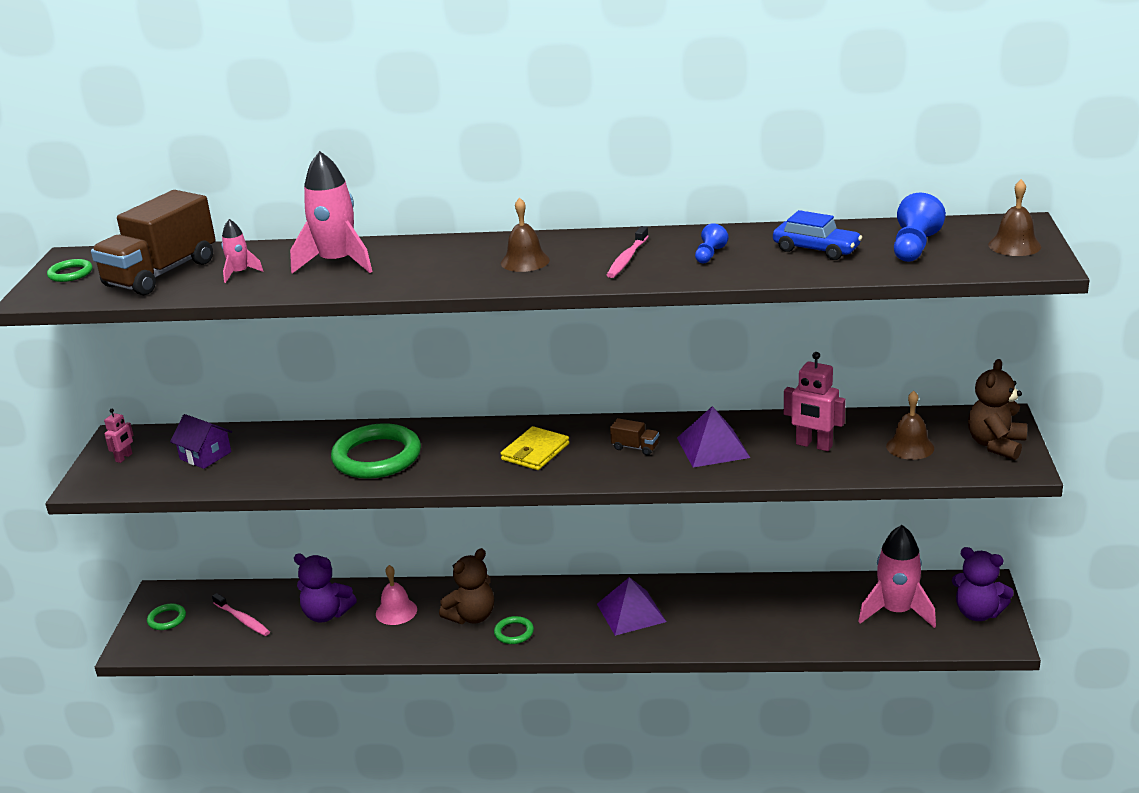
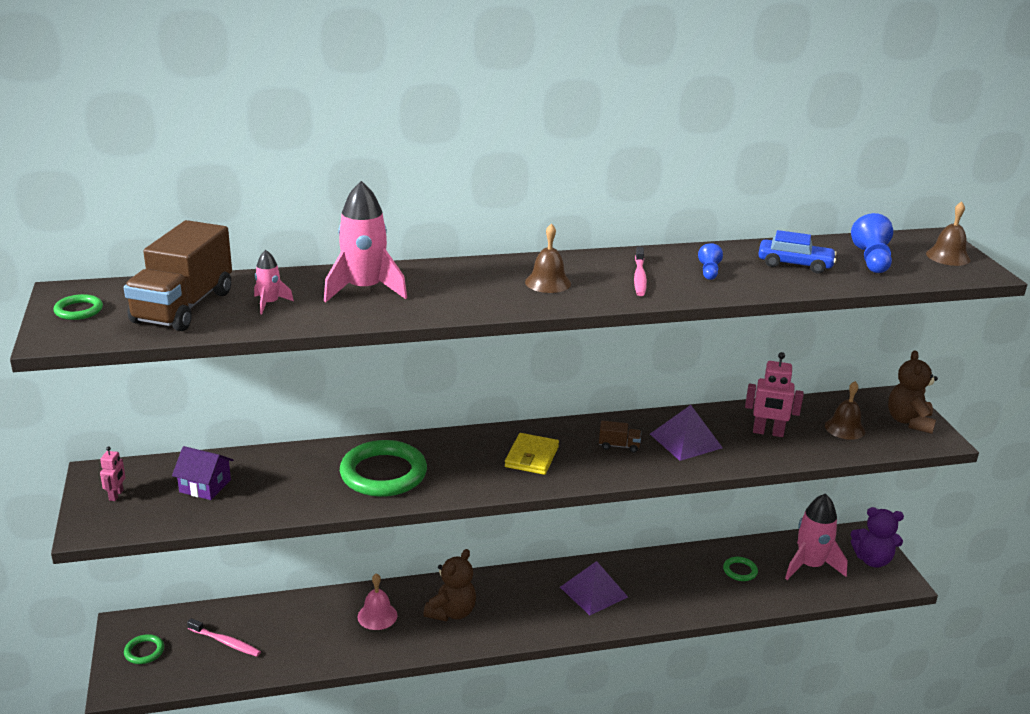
camera: 20 degrees left, 0 degrees up
purple teddy bear [294,554,357,623] -> none
green ring [494,616,534,644] -> green ring moved to [723,557,758,581]

